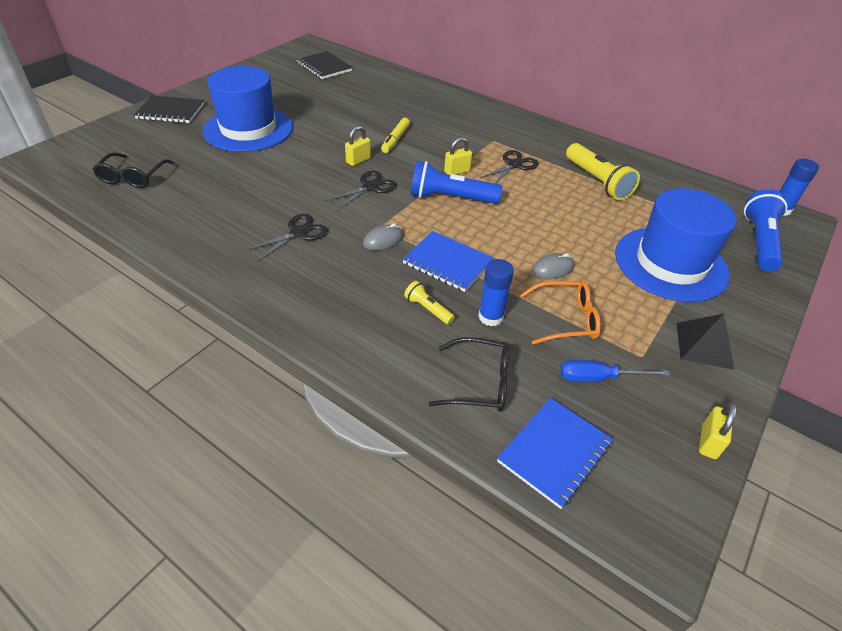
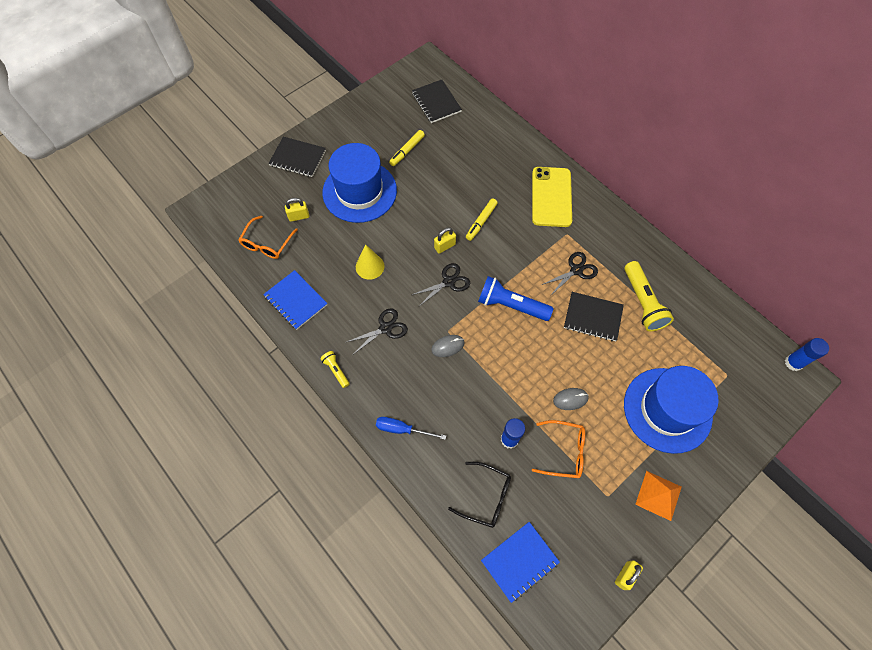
camera: 15 degrees right, 20 degrees up
black glasses [92,152,173,188] -> orange glasses [239,216,298,259]
blue notebook [402,231,494,292] -> blue notebook moved to [263,270,328,330]
yellow flashlight [404,281,455,325] -> yellow flashlight moved to [320,351,349,388]
yellow padlock [444,137,472,175] -> yellow padlock moved to [285,198,309,222]
blue screwdriver [560,360,670,382] -> blue screwdriver moved to [376,417,446,440]
black pyramid [676,313,734,370] -> orange pyramid [635,471,682,521]
blue flashlight [744,189,787,272] -> none
none -> yellow cone [356,244,384,280]
none -> yellow marker [389,130,425,166]
none -> yellow phone [532,167,572,227]
none -> black notebook [564,292,624,341]

